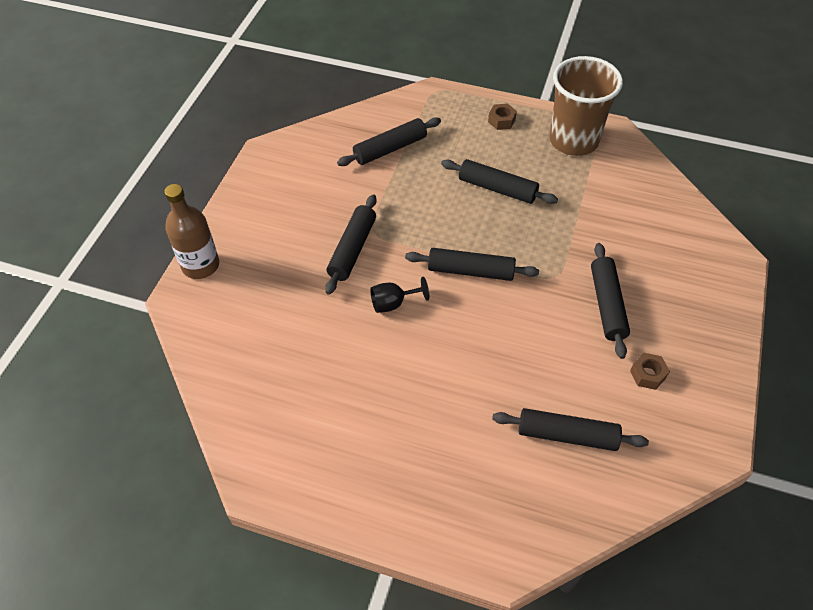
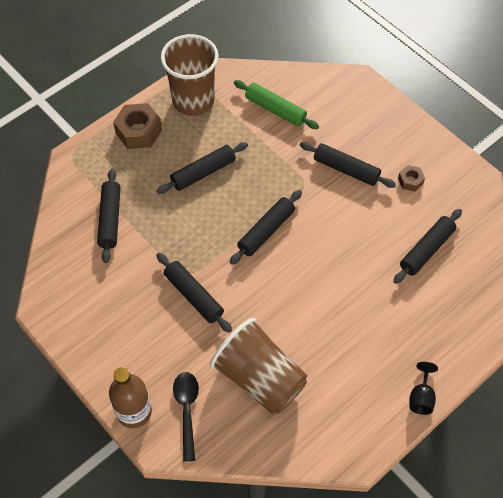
camera: 60 degrees left, 5 degrees up
black goblet [370,277,429,313] -> black goblet moved to [409,362,438,415]
brown nut [488,104,517,130] -> brown nut [113,103,162,149], size x1.87
none -> black spoon [173,372,199,462]
none -> brown cup [210,318,307,414]
none -> green rolling pin [234,80,319,129]

